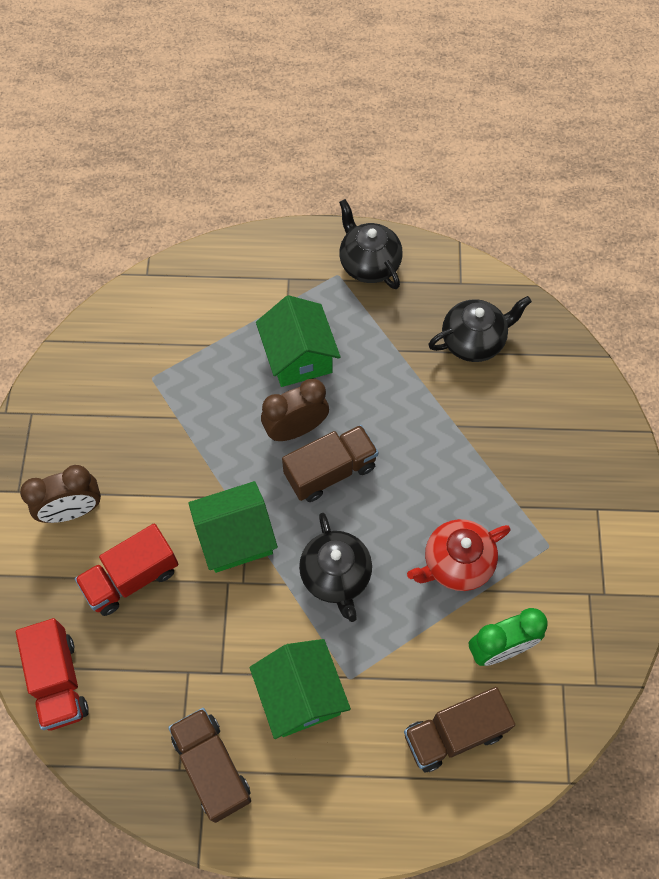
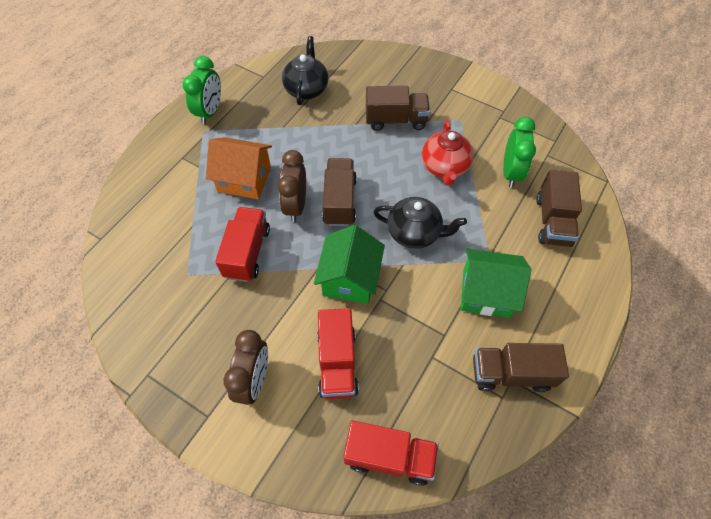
camera: 60 degrees left, 5 degrees down
green house [256,295,341,387] -> orange house [206,137,272,199]
black teapot [339,199,403,289] -> green clock [182,56,221,124]
none -> red truck [215,207,270,282]
none -> brown truck [366,86,430,131]

